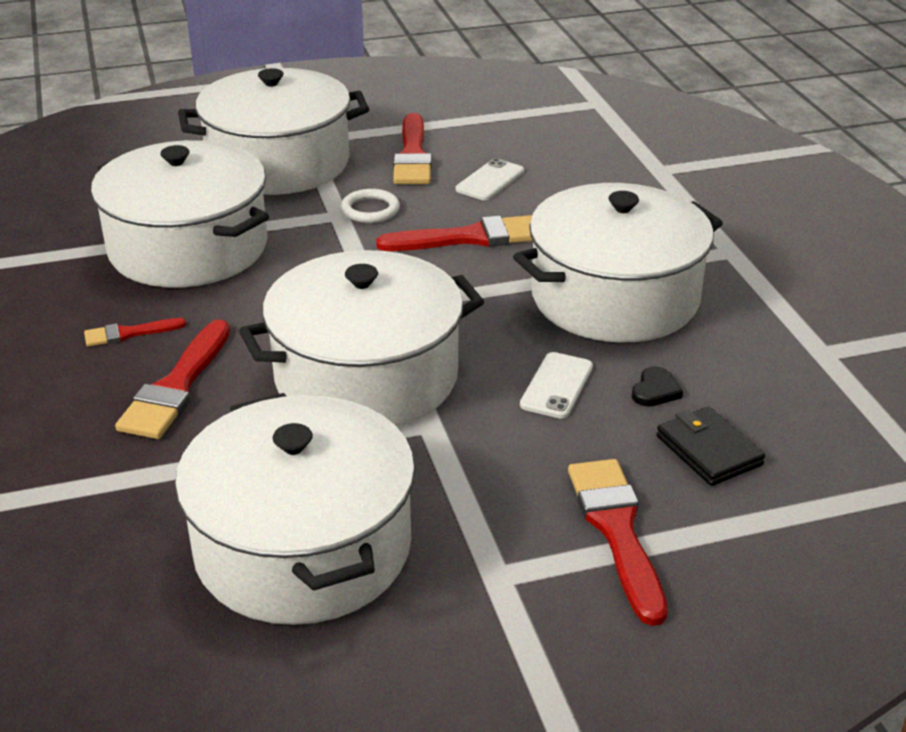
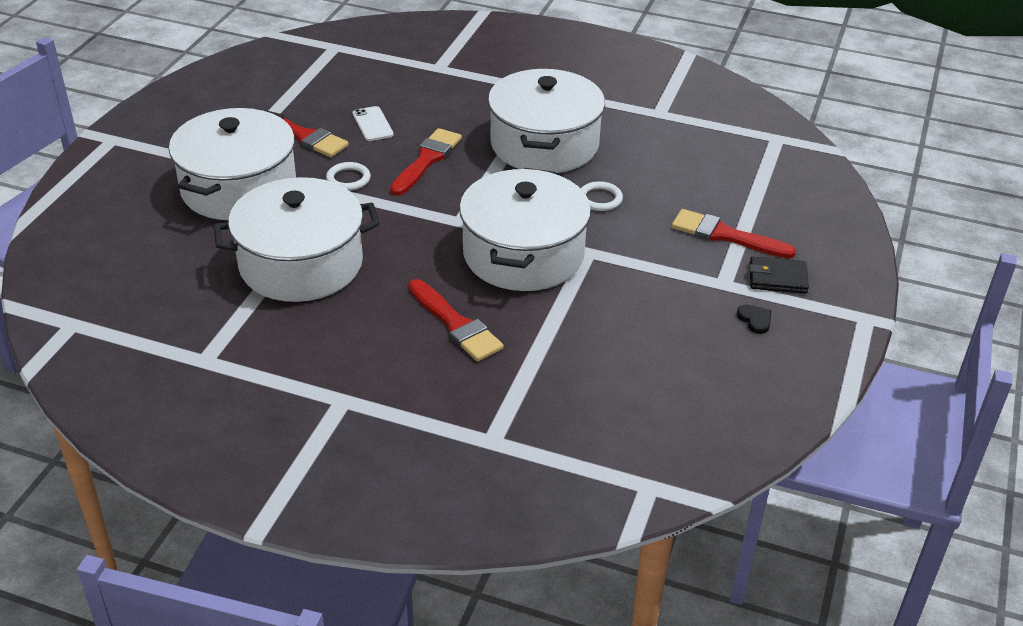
camera: 55 degrees left, 5 degrees up
red brush [84,318,186,347] -> none
white pot [175,393,415,625] -> none
white phone [520,352,593,419] -> white ring [581,181,623,211]
black heart [632,366,683,406] -> black heart moved to [737,304,772,334]
black wallet [657,407,765,486] -> black wallet moved to [749,257,809,294]

